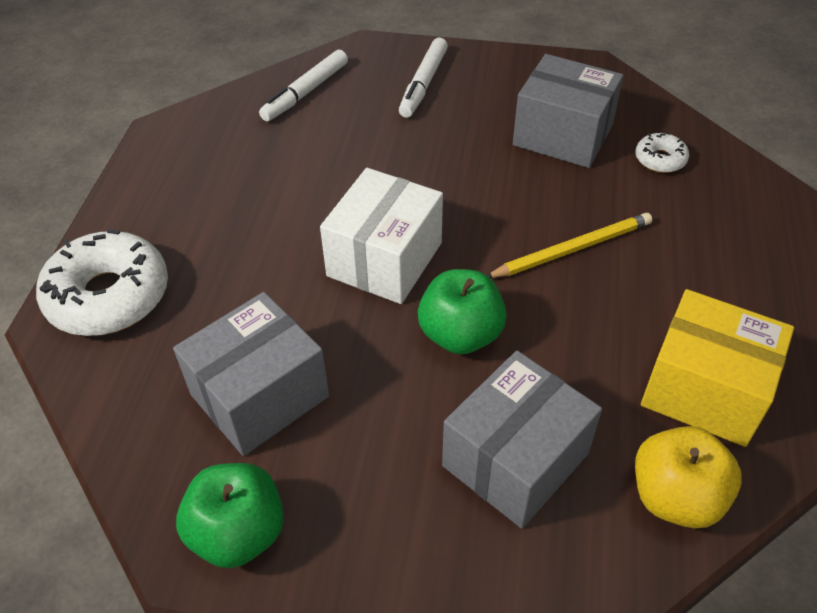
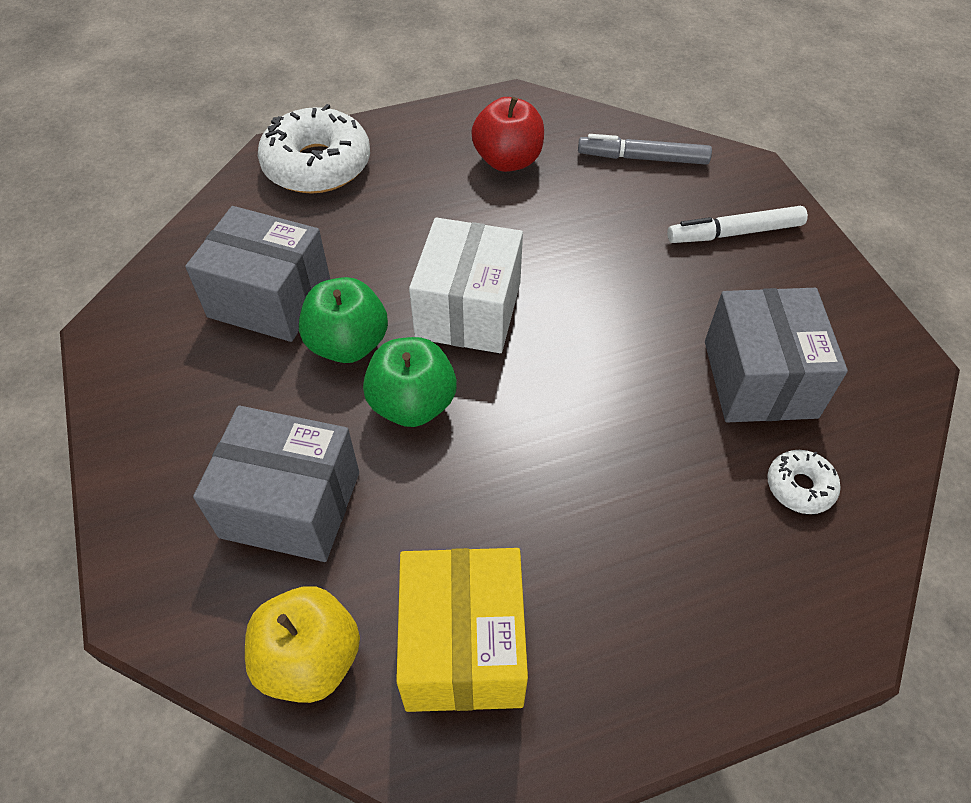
camera: 60 degrees right, 5 degrees up
green apple [176,463,284,568] -> green apple moved to [299,277,388,363]
white marker [259,50,348,121] -> grey marker [578,134,712,165]
white box [320,168,443,304] -> white box turned 75 degrees counterclockwise [409,217,523,353]
yellow pencil [487,213,652,278] -> none
none -> red apple [471,97,544,172]

